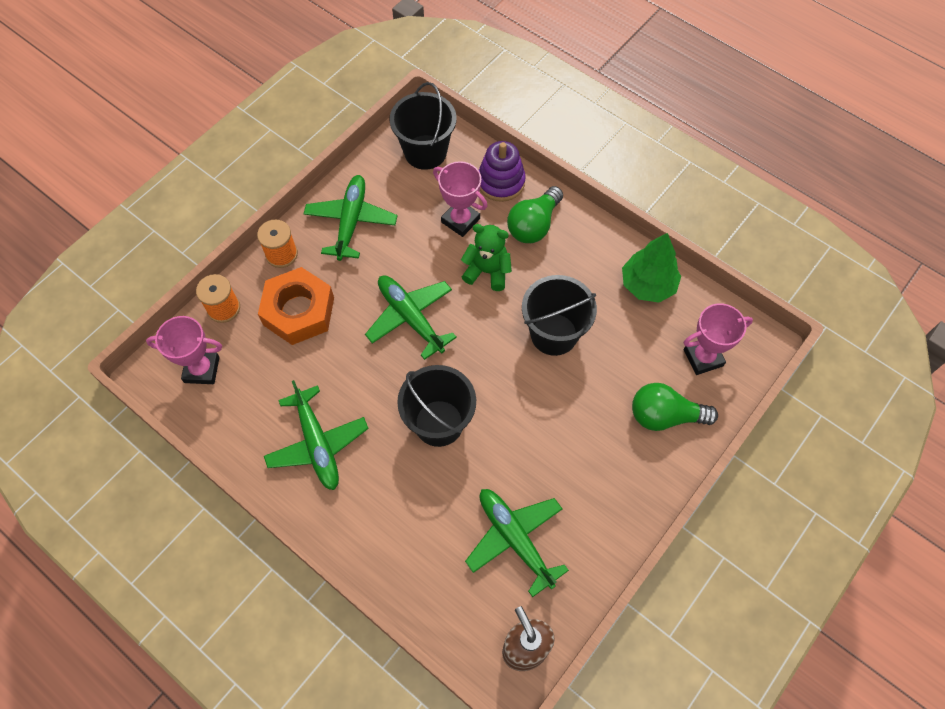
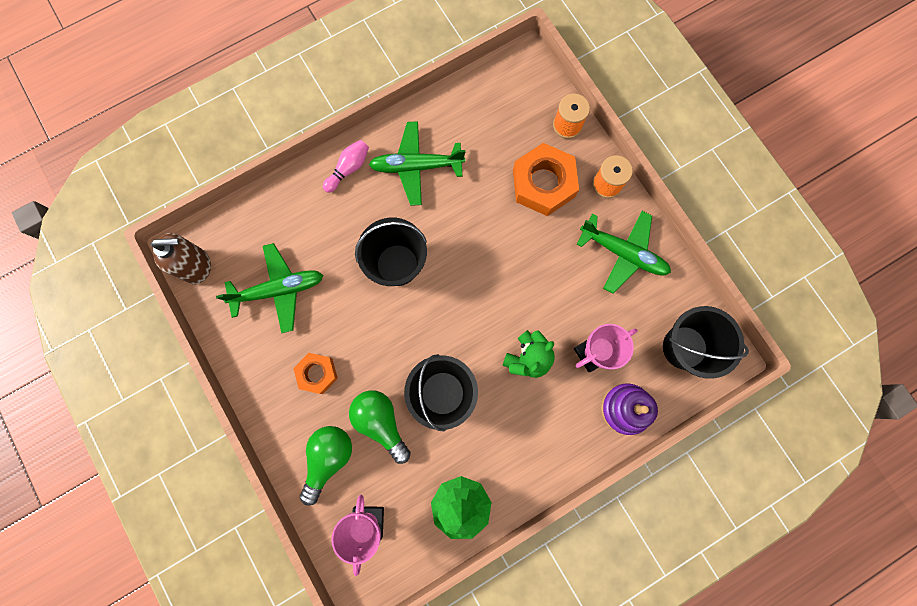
camera: 110 degrees right, 15 degrees up
pink trophy [146,316,222,384] -> none
green plane [365,275,457,360] -> none
green light bulb [507,186,563,243] -> green light bulb moved to [349,390,411,464]
none -> orange nut [293,353,338,394]
none -> pink bowling pin [323,140,369,193]

